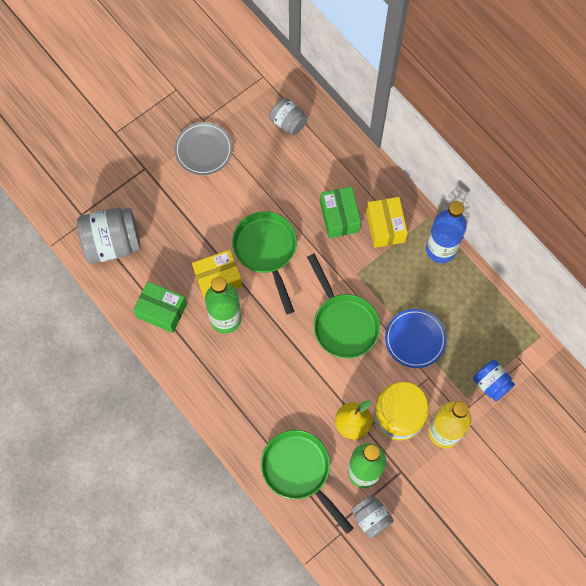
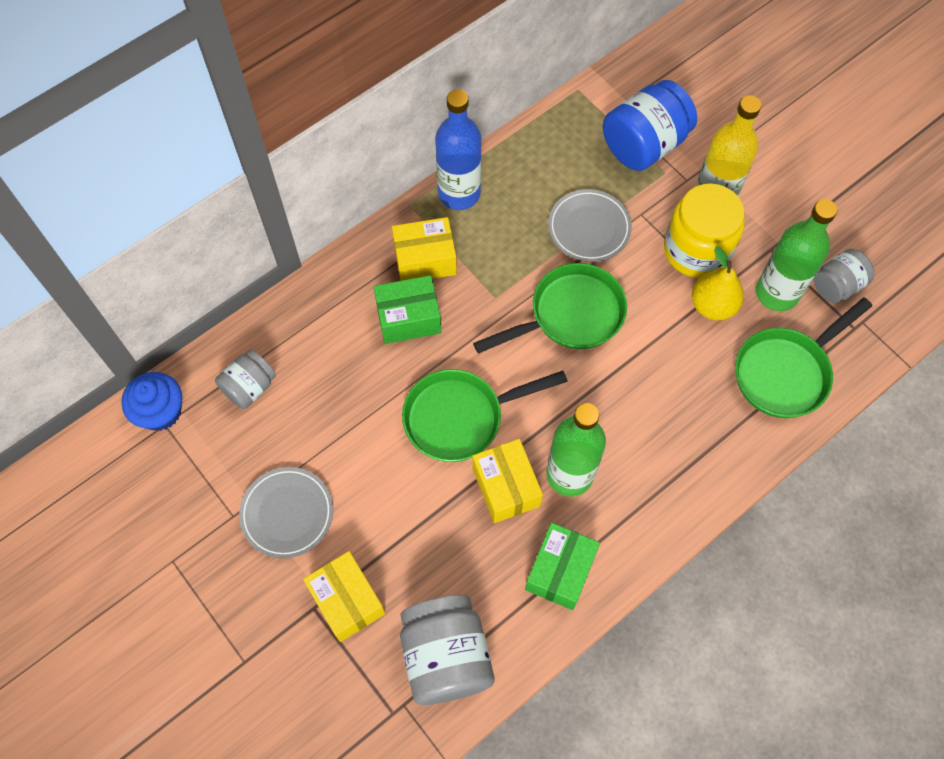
camera: 90 degrees left, 5 degrees down
blue plate [385,309,447,368] -> grey plate [548,189,632,262]
blue jar [473,360,515,402] -> blue jar [603,80,697,171], size x1.71
none -> blue cupcake [121,372,182,431]
none -> yellow box [303,551,385,642]

